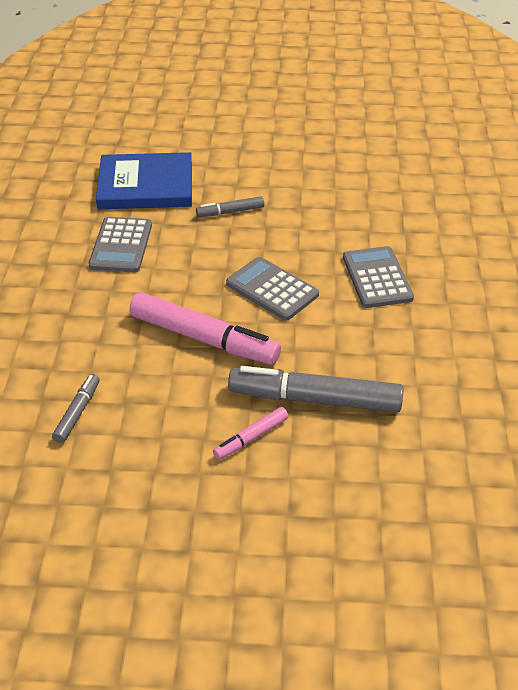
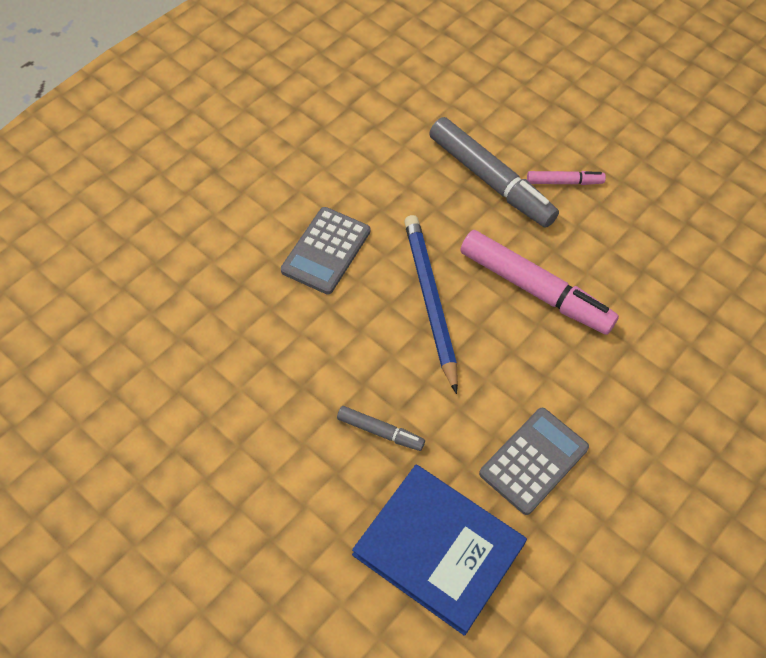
camera: 145 degrees left, 15 degrees up
grey marker [52,374,100,443] -> none
pink marker [129,292,281,365] -> pink marker turned 150 degrees clockwise [460,230,619,335]
grey calculator [226,257,319,321] -> blue pencil [404,215,458,394]

